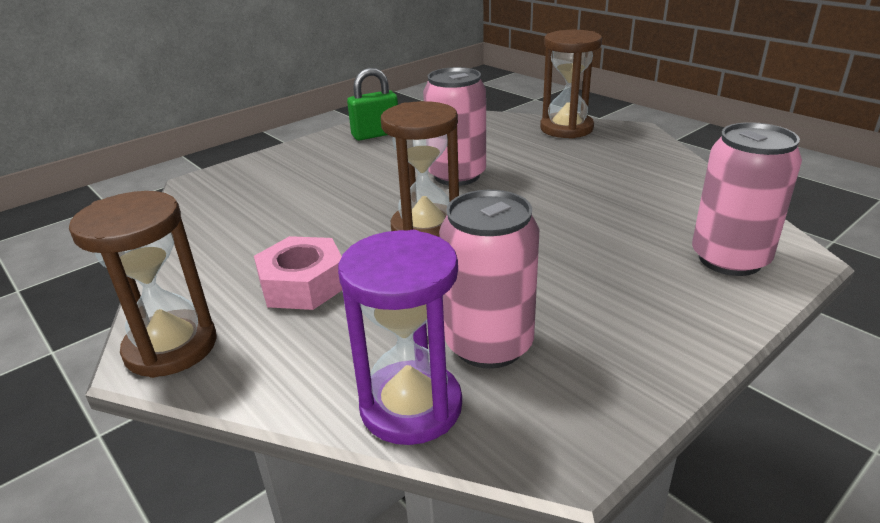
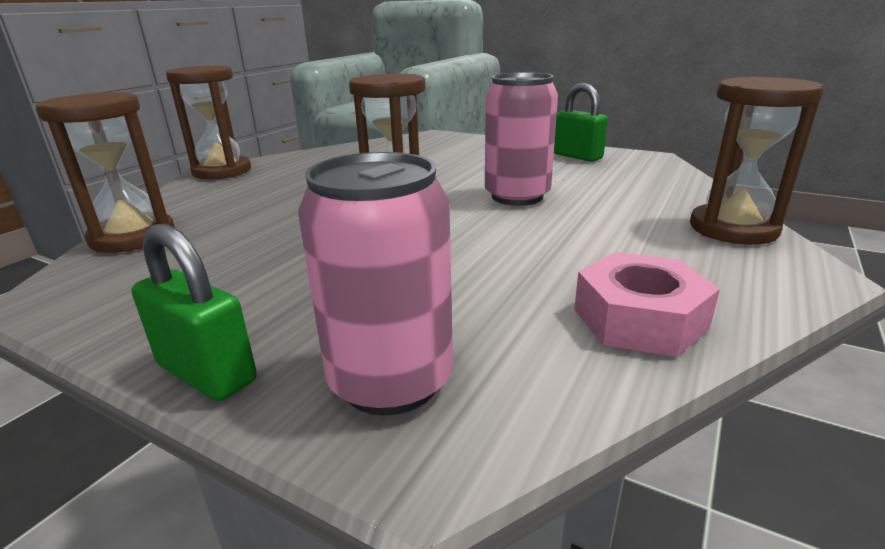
camera: 70 degrees right, 5 degrees down
pink nut [254,236,342,310] -> pink nut moved to [574,252,720,357]
purple hourglass [338,230,462,445] -> brown hourglass [36,92,175,253]
pink can [439,190,539,369] -> none
none -> green padlock [132,224,257,401]

